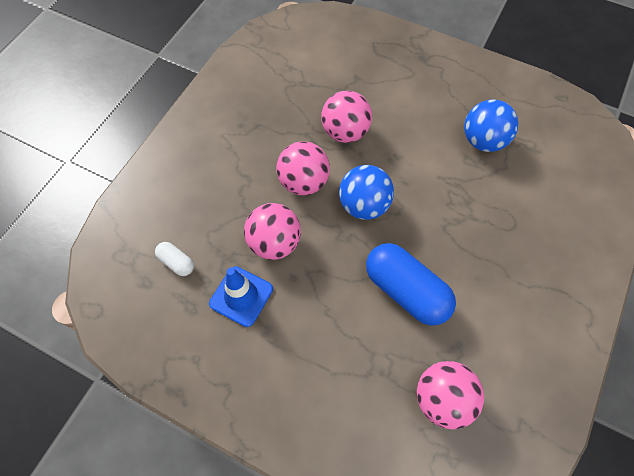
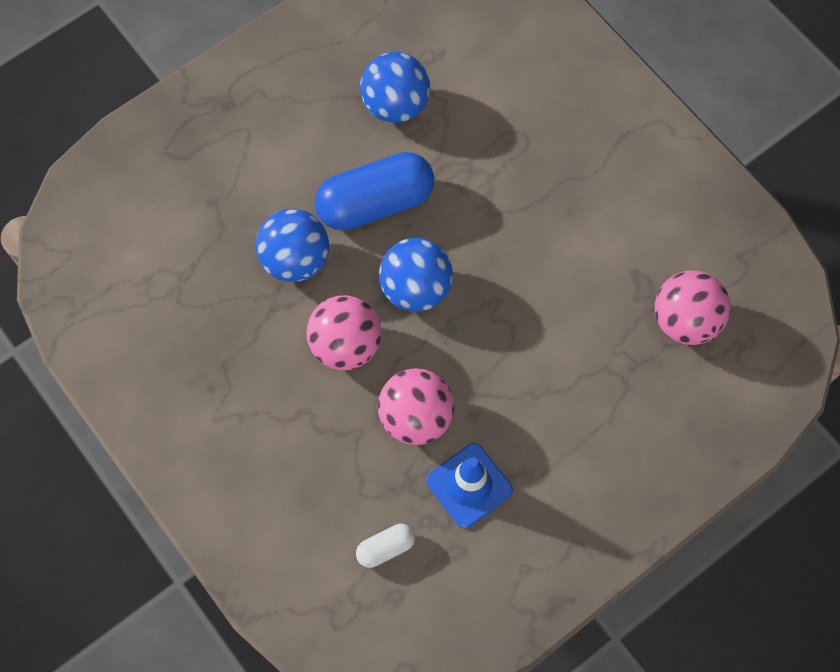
camera: 65 degrees left, 5 degrees up
pink ball [321,91,372,143] -> blue ball [256,209,329,282]
blue capsule [366,243,456,326] -> blue capsule moved to [315,152,434,231]

